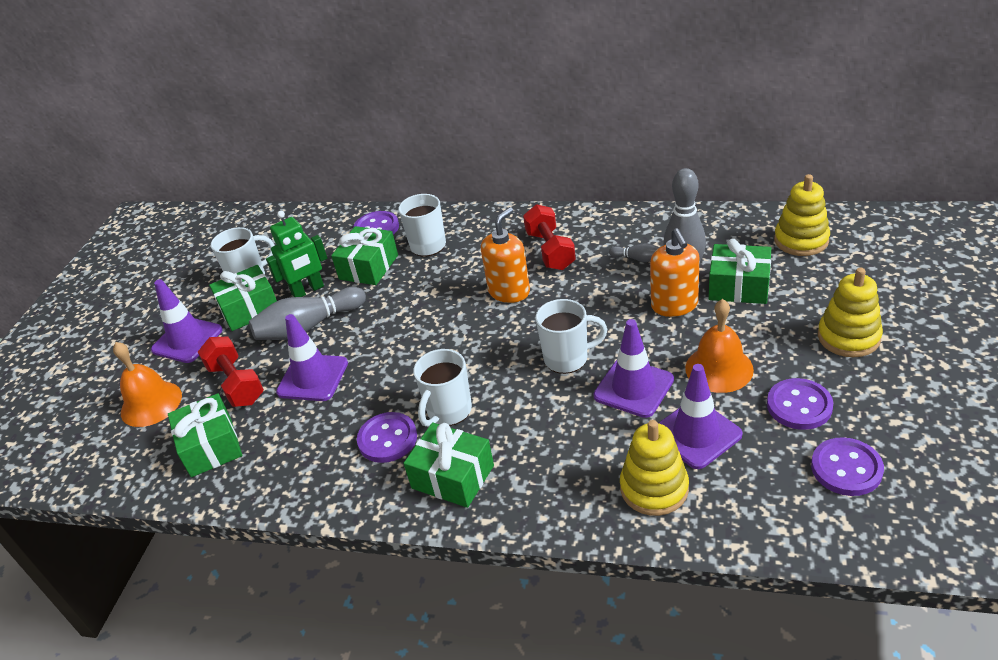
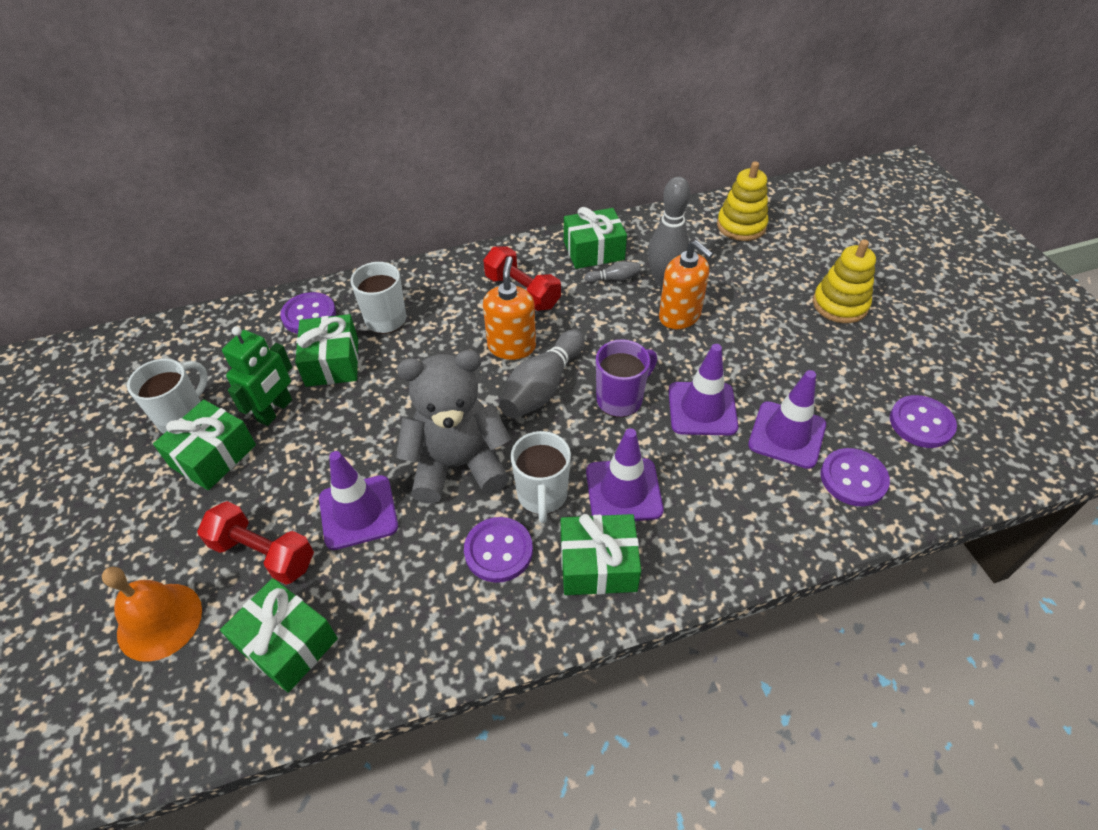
camera: 35 degrees left, 10 degrees up
purple traffic cone [151,279,223,363] -> purple traffic cone moved to [586,428,664,521]
grey bowling pin [249,287,366,340] -> grey bowling pin moved to [499,329,585,418]
white mug [536,299,607,374] -> purple mug [596,339,657,417]
yellow stacking toy [620,420,689,516] -> none
orange bell [685,299,754,393] -> none
green gift [709,239,771,304] -> green gift moved to [564,207,627,269]
purple button [767,378,833,430] -> purple button moved to [820,448,890,506]
none -> grey teddy bear [396,350,511,504]

